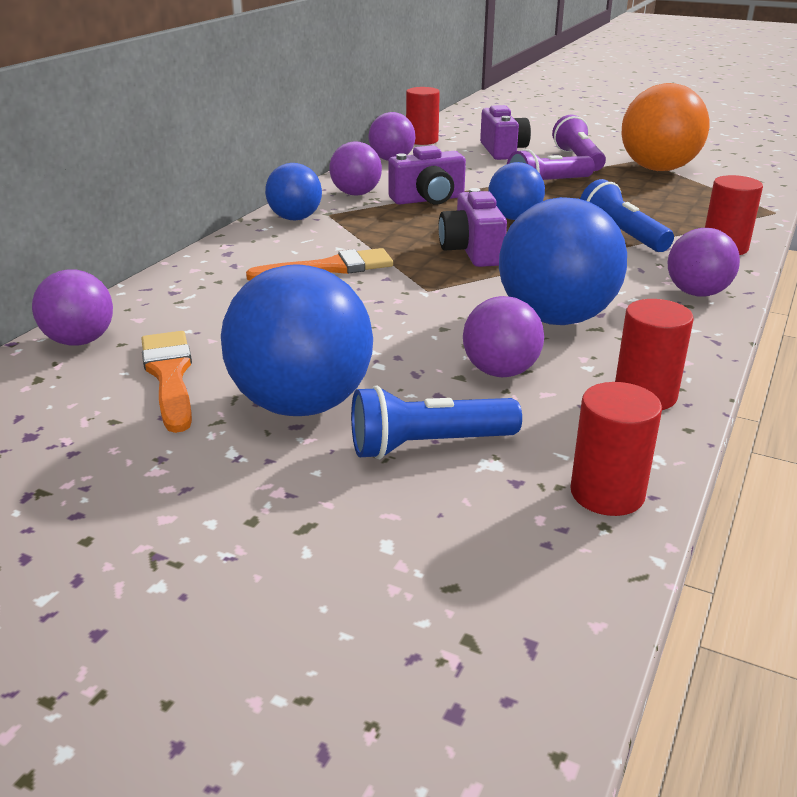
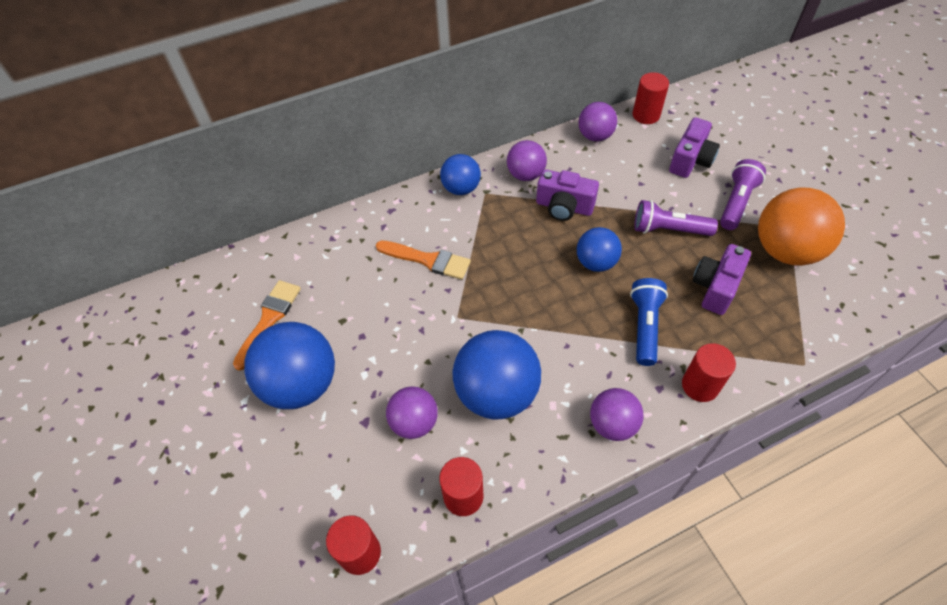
camera: 40 degrees right, 25 degrees up
purple ball [32,269,113,346] -> none
blue flashlight [351,385,522,459] -> none
purple camera [439,188,507,267] -> purple camera moved to [692,244,751,315]

